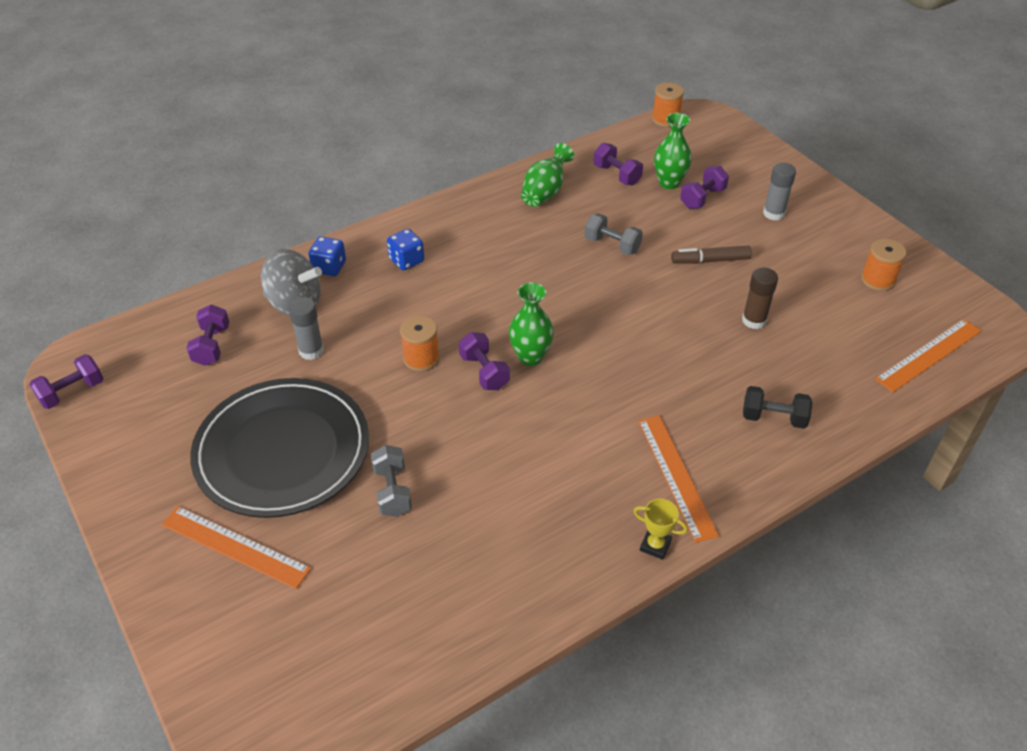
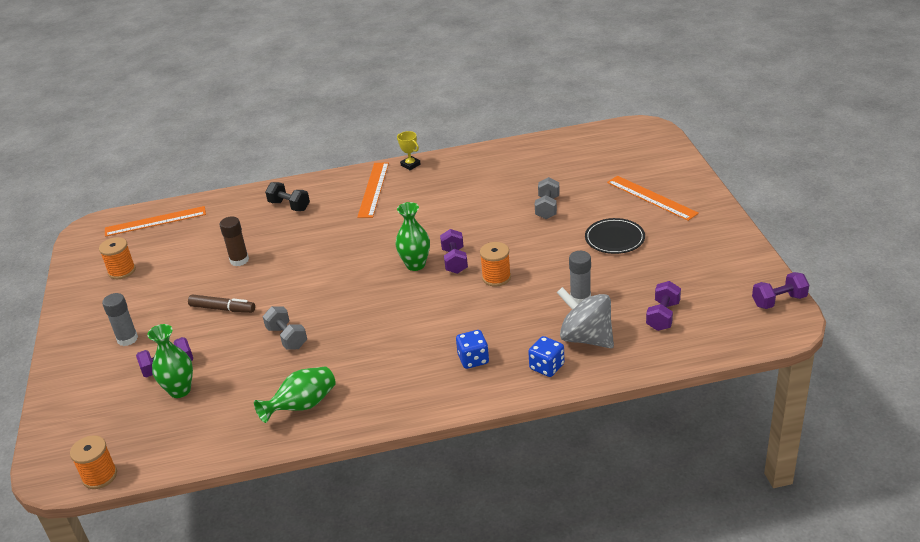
camera: 155 degrees left, 10 degrees down
black plate [190,378,369,518] -> black plate [585,218,645,254], size x0.48
purple dumbbell [593,143,643,185] -> none

